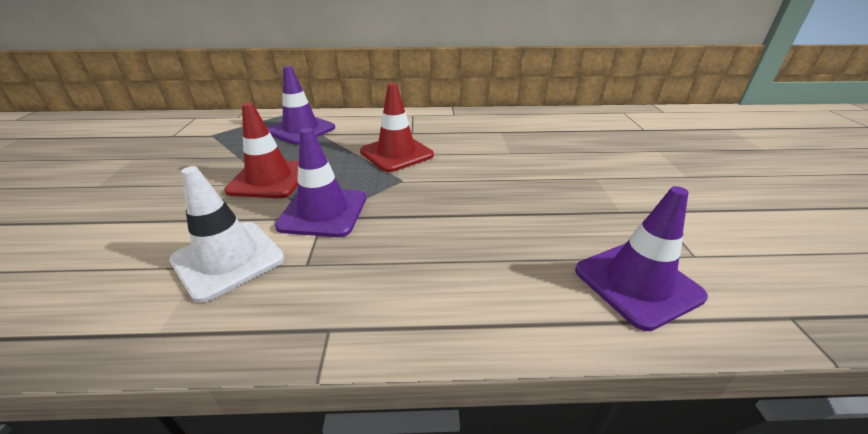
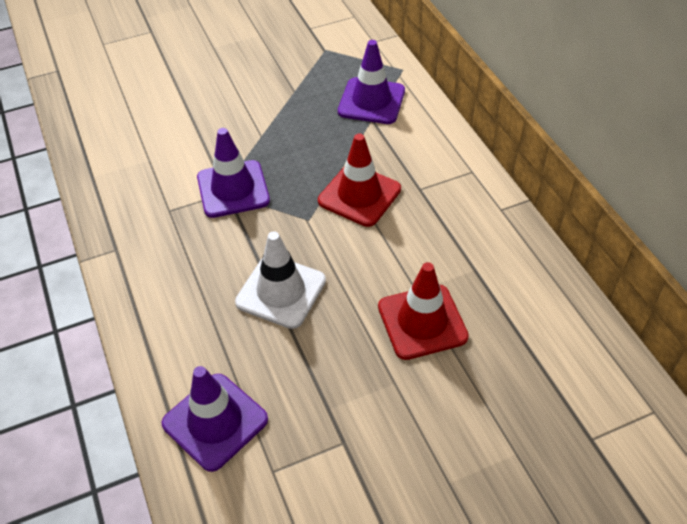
camera: 70 degrees right, 15 degrees up
white traffic cone [169,166,285,303] -> white traffic cone moved to [235,232,326,329]
red traffic cone [224,102,299,198] -> red traffic cone moved to [378,262,469,360]

